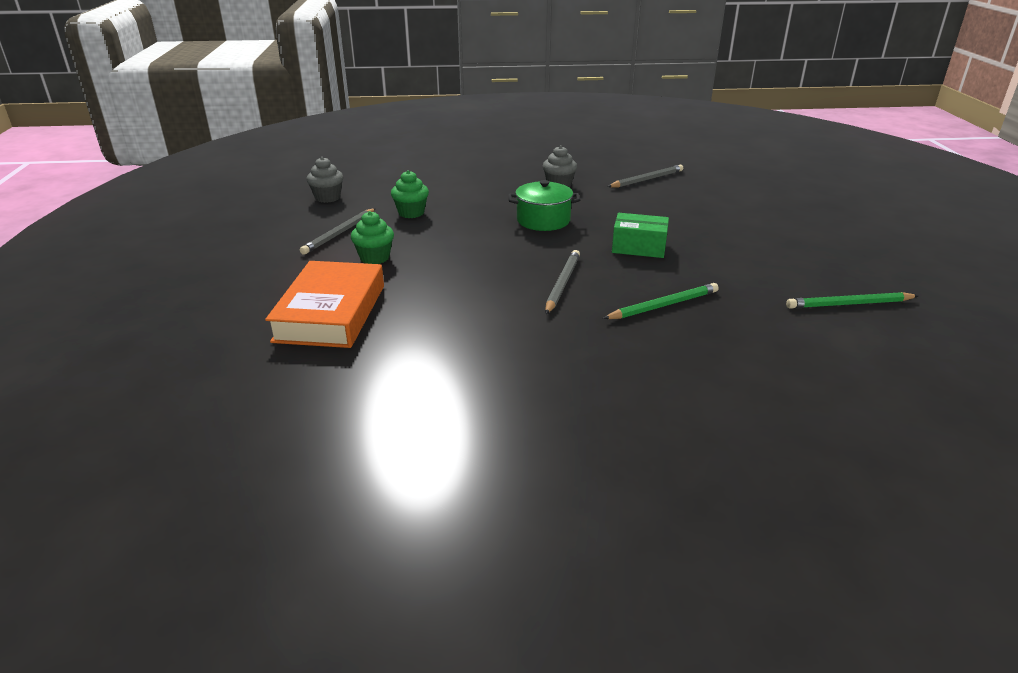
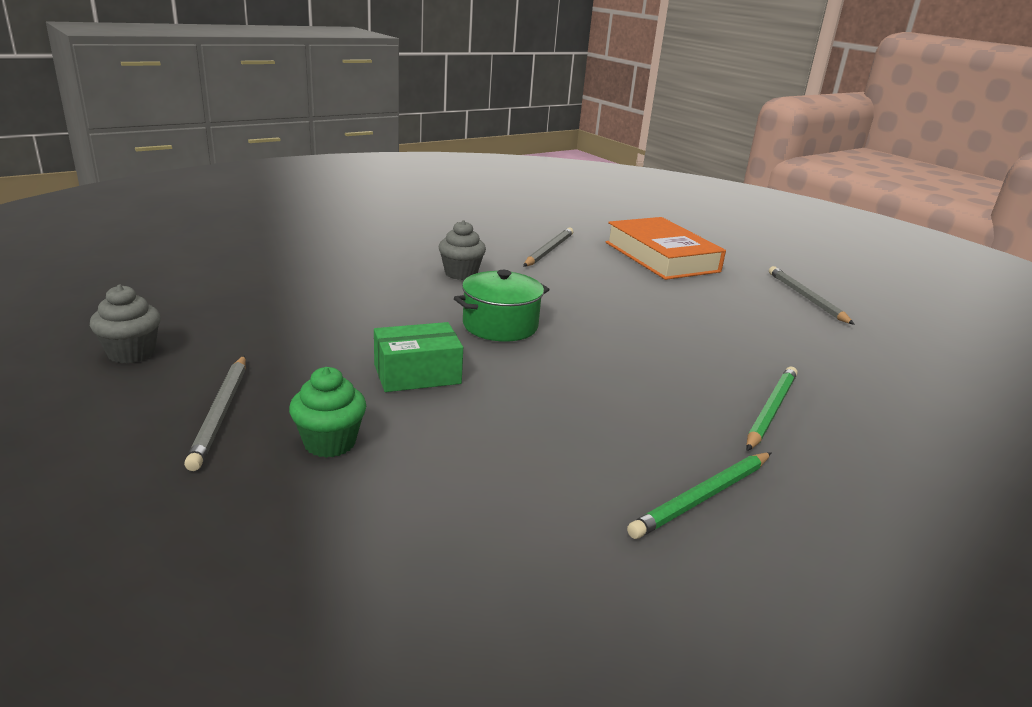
camera: 35 degrees left, 5 degrees down
orange book [265,261,384,348] -> orange book moved to [606,217,726,280]
green cupcake [391,170,429,218] -> none
grey pencil [545,250,580,314] -> grey pencil moved to [769,266,855,325]
green box [612,213,669,258] -> green box moved to [374,322,463,392]
green pencil [786,292,919,309] -> green pencil moved to [627,452,771,539]

